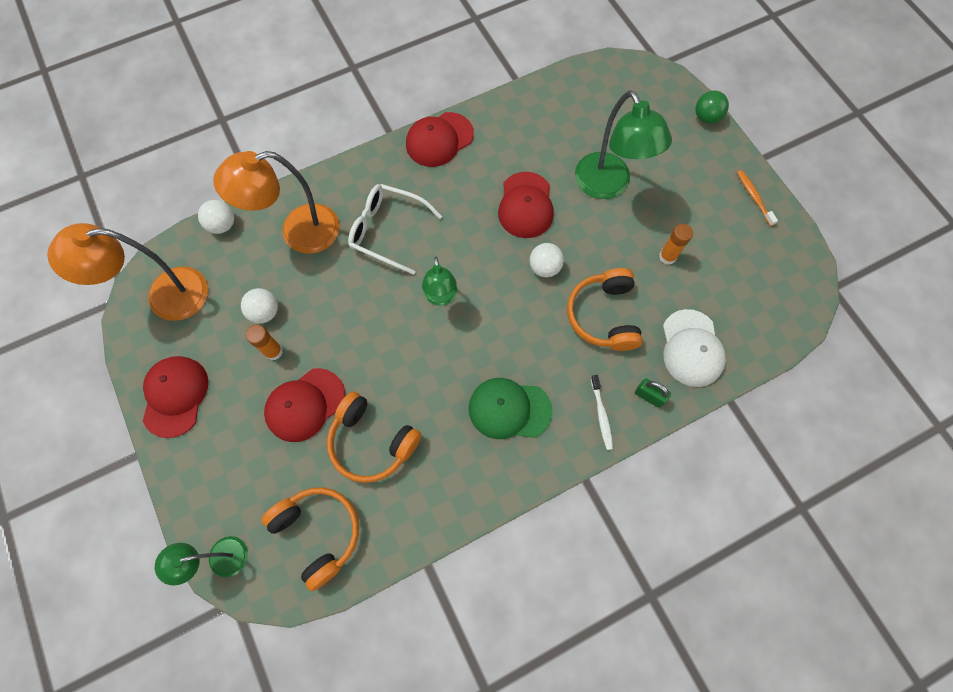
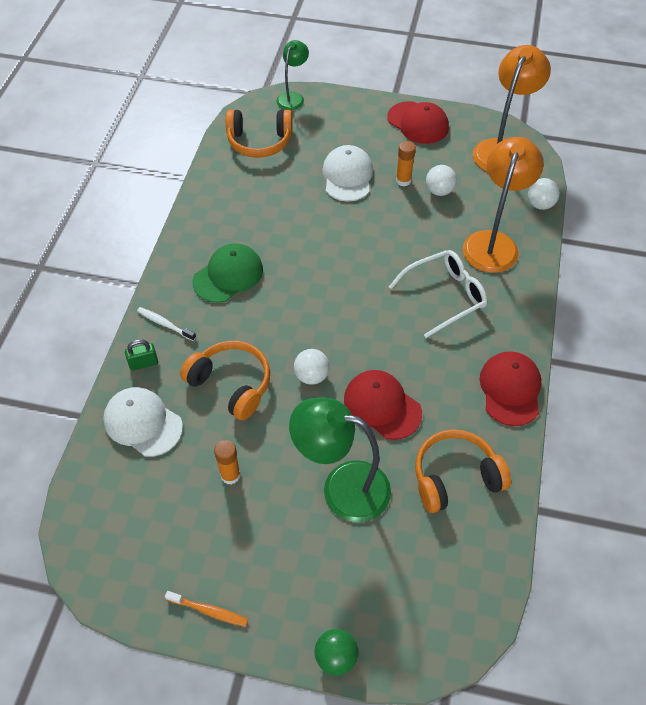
camera: 130 degrees right, 15 degrees down
red cap [264,368,345,442] -> white cap [322,145,373,202]
orange headphones [327,391,421,483] -> orange headphones moved to [415,429,511,513]
green lamp [422,257,457,306] -> none

